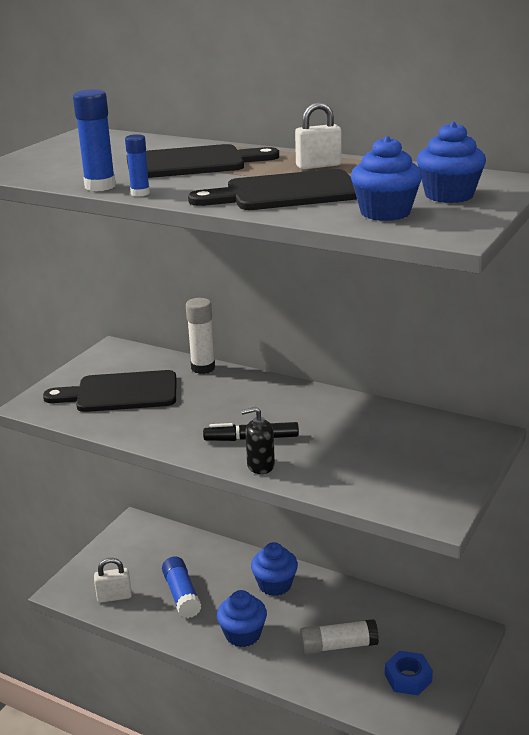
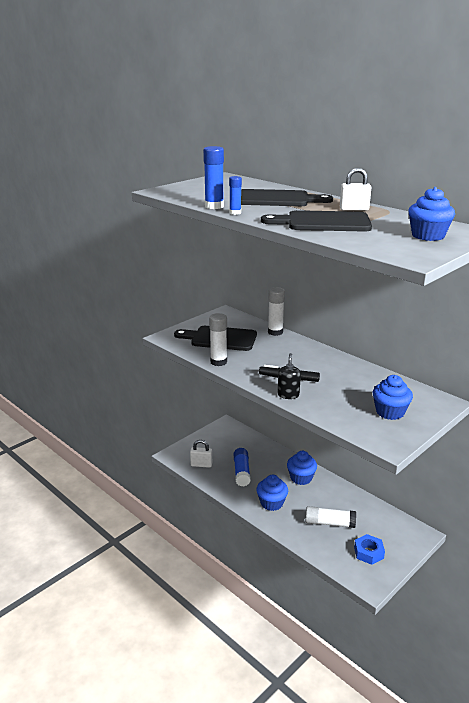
camera: 15 degrees right, 0 degrees up
black soap dispenser [241,407,275,474] -> black soap dispenser turned 90 degrees clockwise [278,353,301,399]
blue cupcake [351,136,422,221] -> blue cupcake moved to [373,375,413,420]
none -> white glue stick [209,313,227,366]

